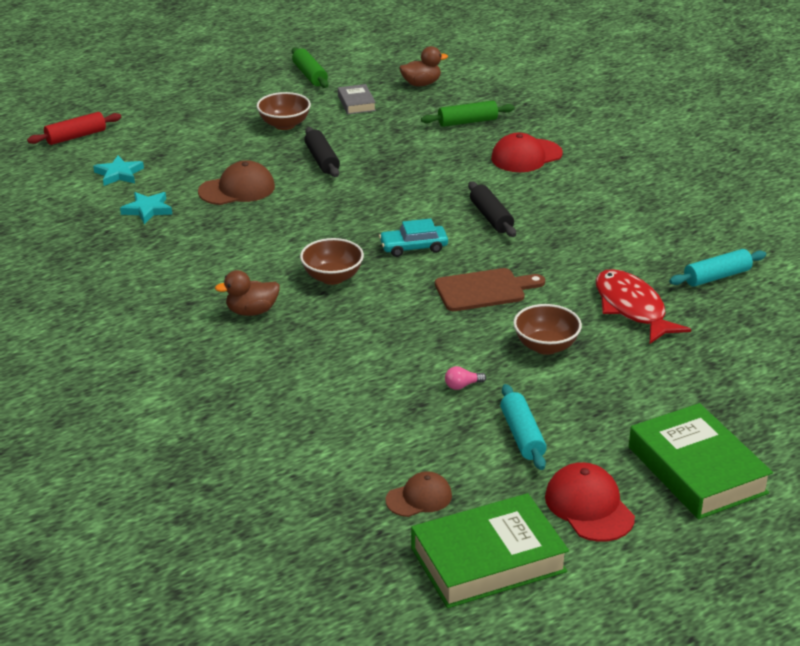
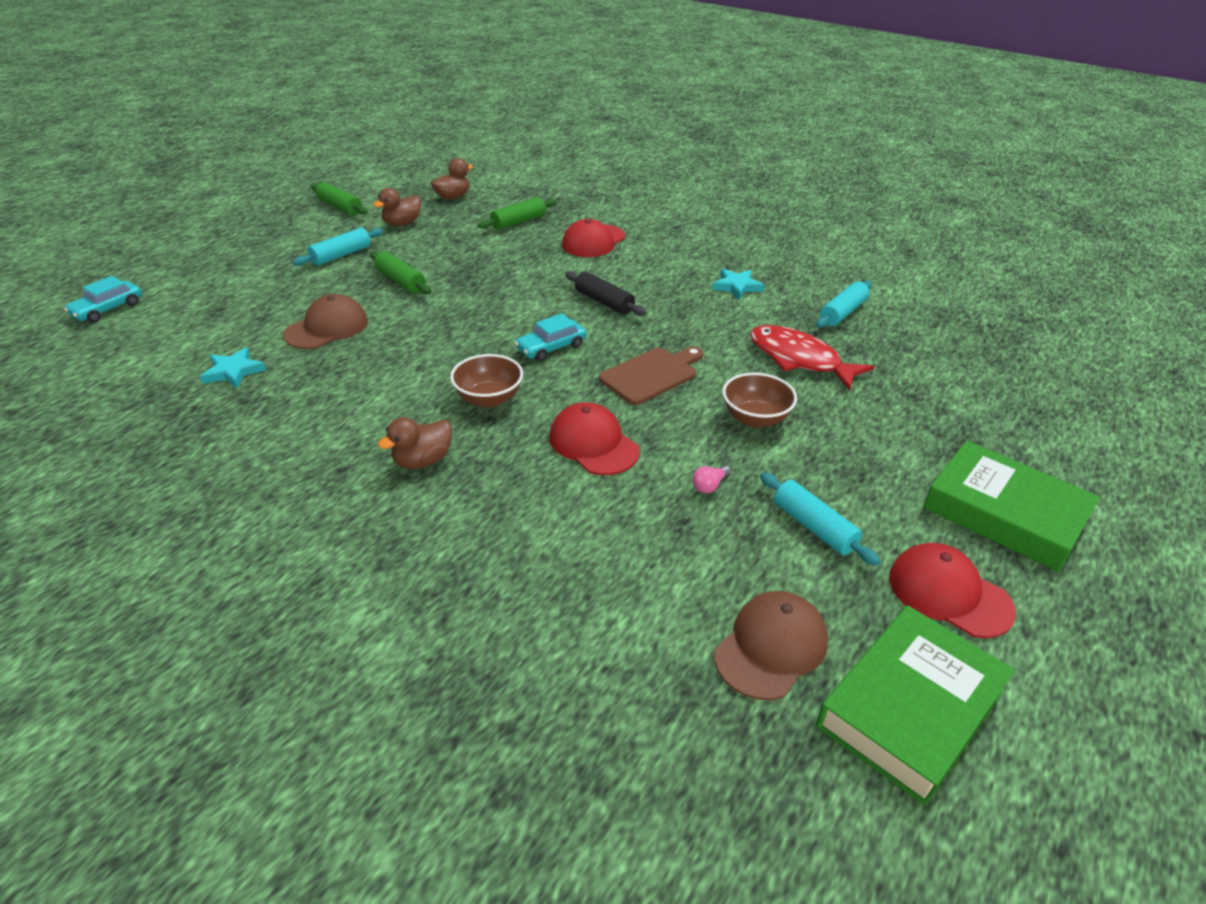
camera: 25 degrees left, 5 degrees up
red rolling pin [27,112,121,145] -> turquoise car [64,276,142,323]
turquoise star [93,156,144,186] -> turquoise star moved to [712,269,764,300]
brown bowl [257,92,311,130] -> turquoise rolling pin [293,228,383,266]
black rolling pin [304,127,340,177] -> green rolling pin [370,251,432,294]
grey book [338,84,376,114] -> brown duck [373,188,421,226]
brown cap [386,471,452,517] -> brown cap [714,591,828,700], size x1.51
none -> red cap [549,402,640,475]

